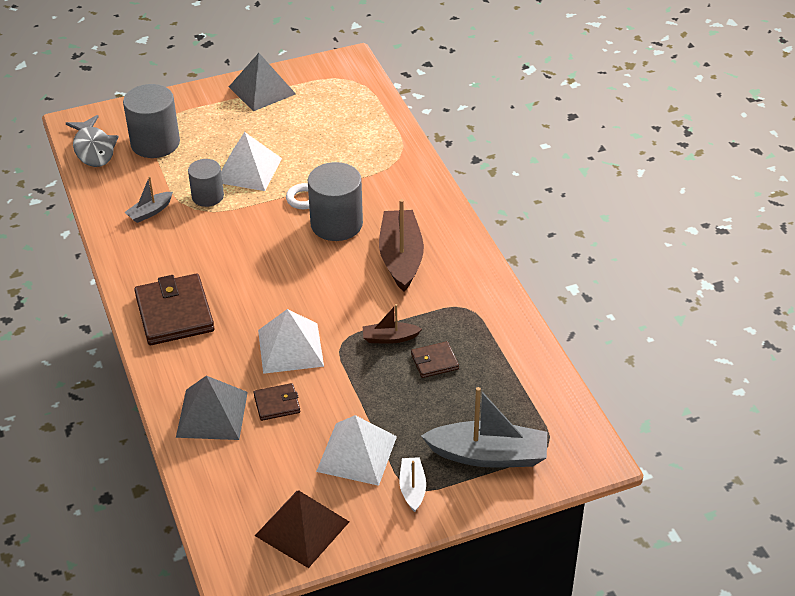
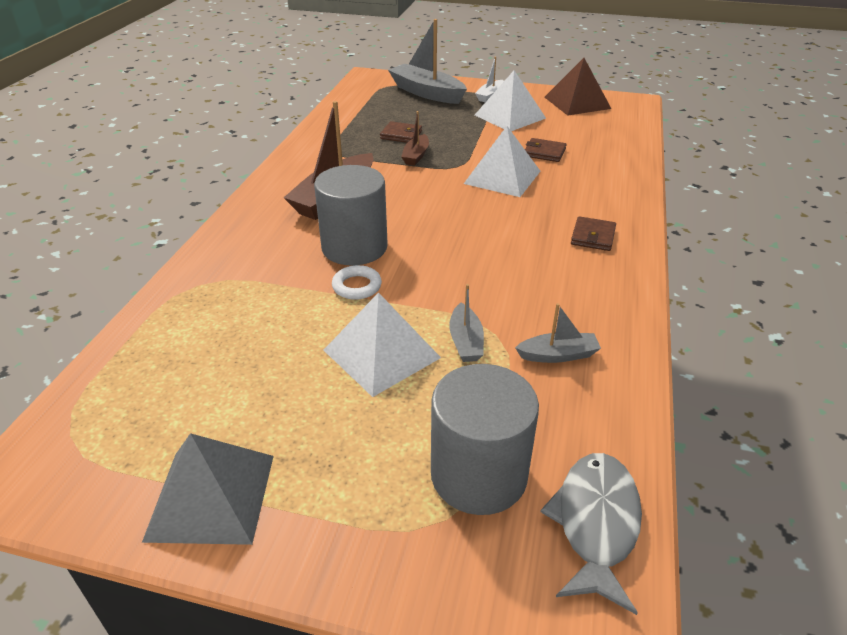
camera: 145 degrees left, 5 degrees down
brown wallet [134,274,215,345] -> brown wallet [571,216,616,251], size x0.51
grey pyramid [176,376,248,440] -> none
grey cylinder [188,159,224,207] -> grey boat [449,284,484,362]
brown boat [363,304,422,344] -> brown boat turned 75 degrees clockwise [401,111,429,166]

